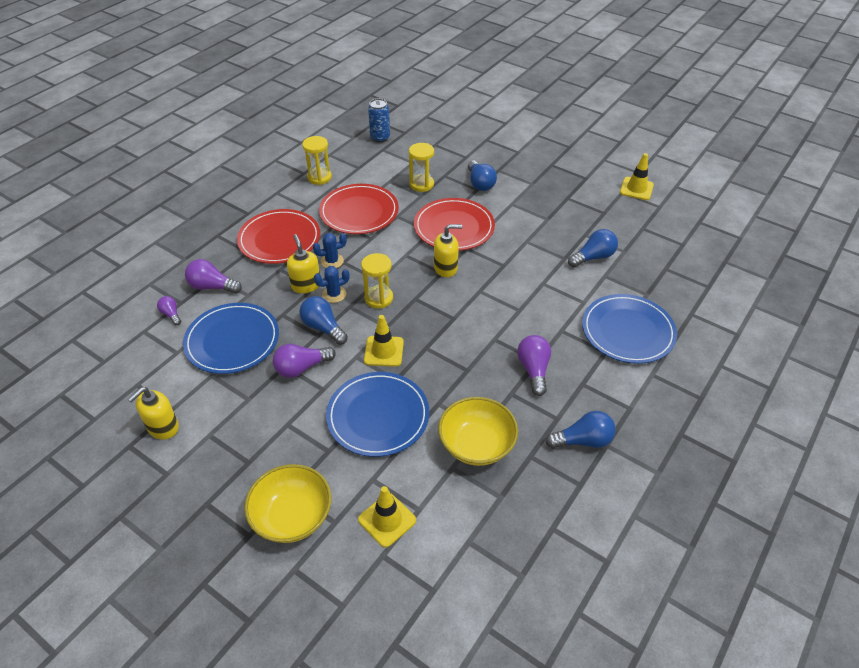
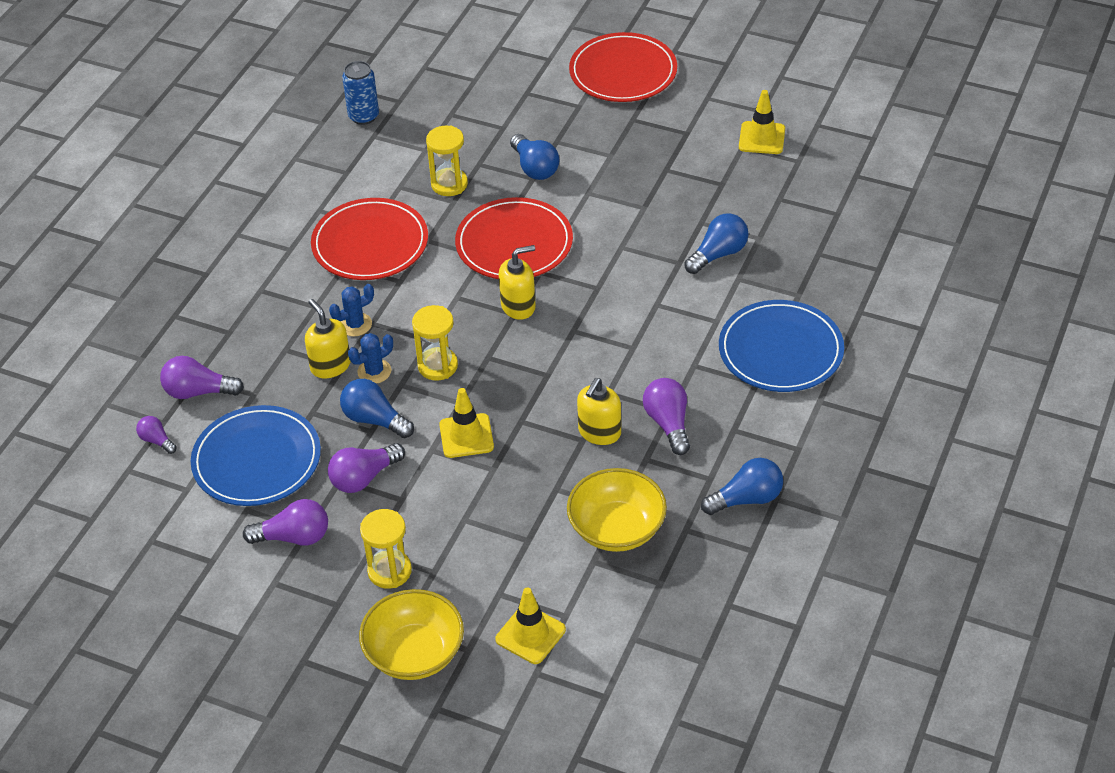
camera: 10 degrees left, 0 degrees up
yellow soap dispenser [128,387,179,439] -> yellow soap dispenser moved to [577,378,621,445]
red plate [237,209,320,264] -> red plate moved to [569,32,677,102]
yellow hourglass [302,136,332,185] -> yellow hourglass moved to [360,509,412,589]
blue plate [326,372,429,457] -> none
none -> purple light bulb [243,499,328,546]

